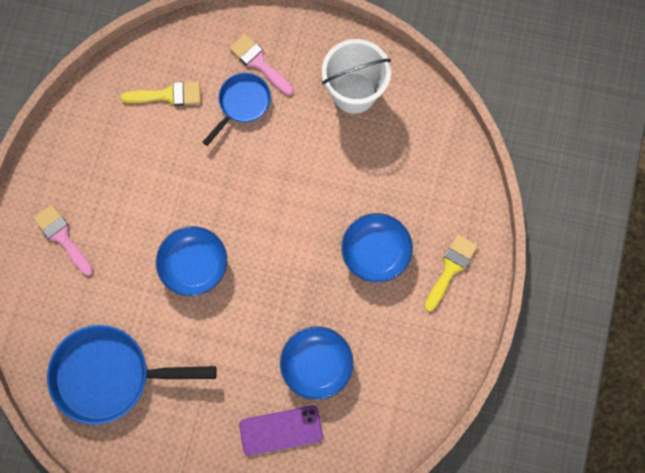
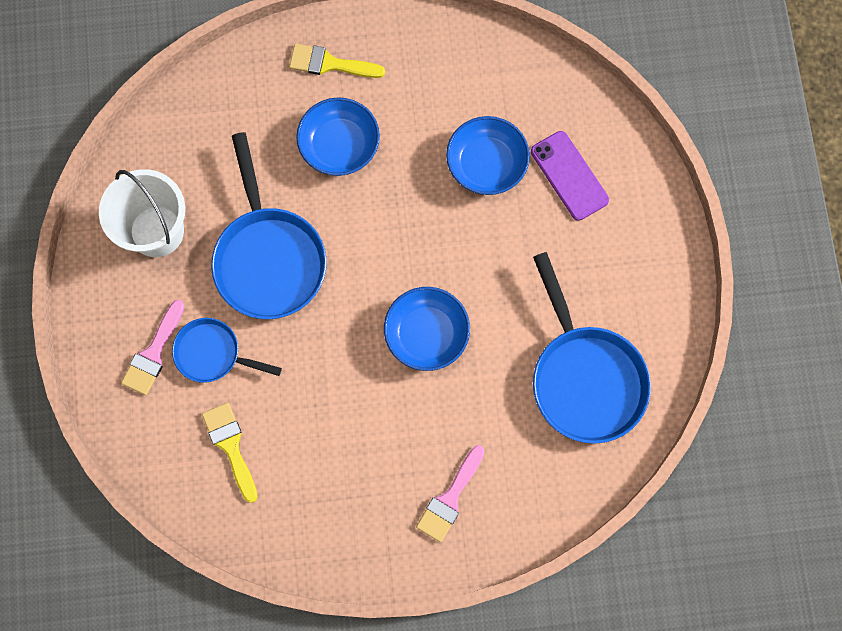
camera: 110 degrees left, 0 degrees up
none -> blue pan [211,132,327,319]

